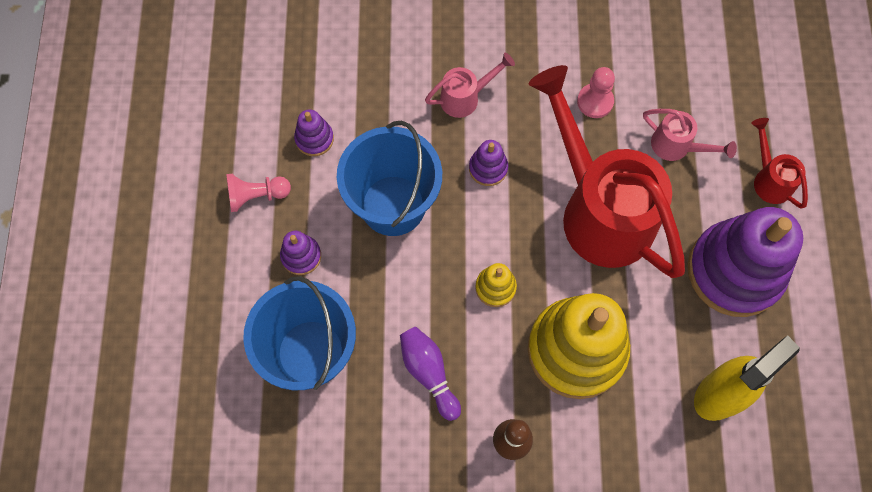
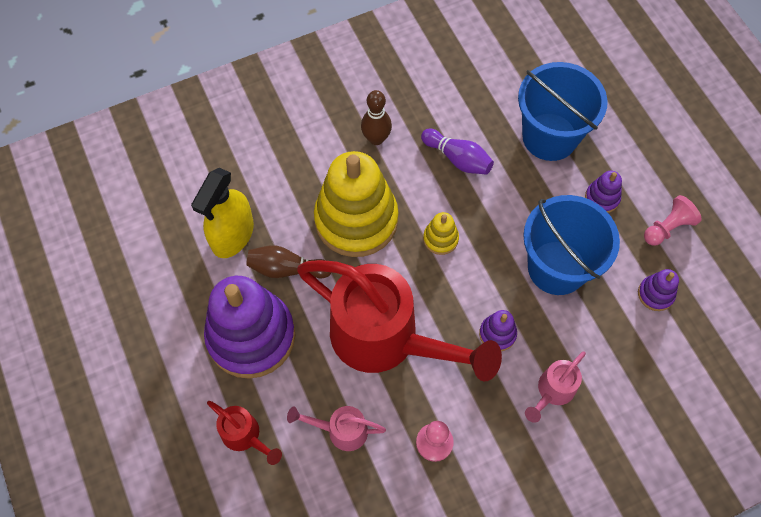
camera: 155 degrees right, 5 degrees down
none -> brown bowling pin [246,245,332,278]

